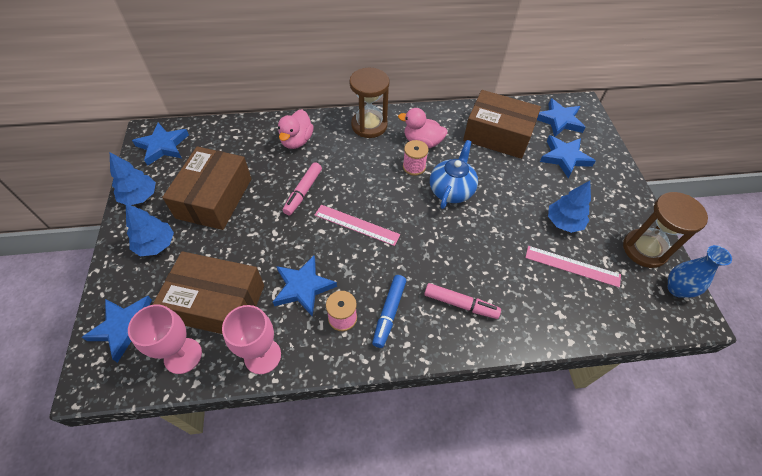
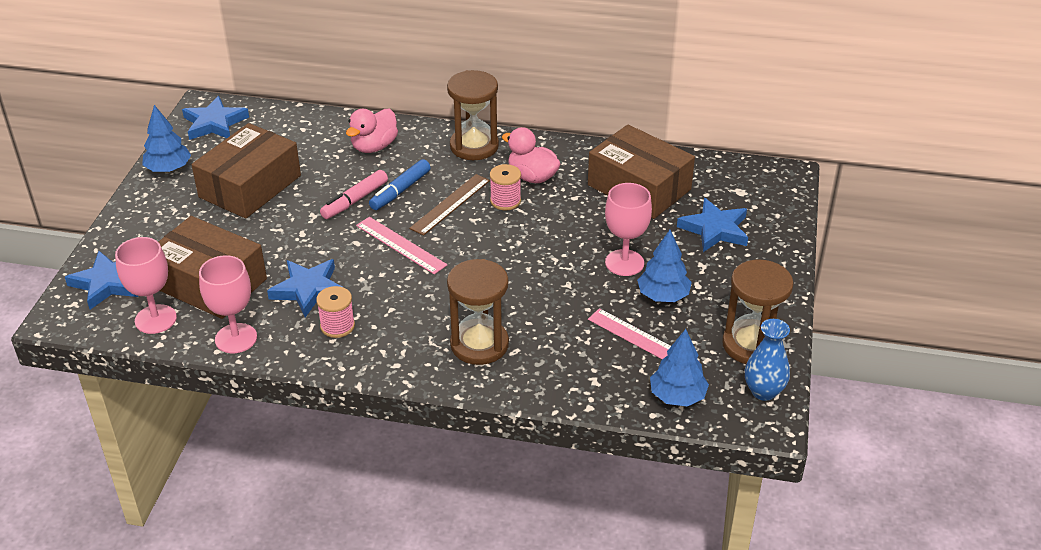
camera: 20 degrees right, 15 degrees down
blue tree [126,203,174,257] -> blue tree moved to [650,329,709,406]
blue marker [372,275,406,348] -> blue marker moved to [369,159,431,210]
pink marker [424,283,501,319] -> brown hourglass [447,259,509,365]
blue teapot [430,140,478,209] -> none
blue star [537,98,586,137] -> none
none -> brown ruler [409,174,490,236]
none -> pink goblet [605,183,652,276]

